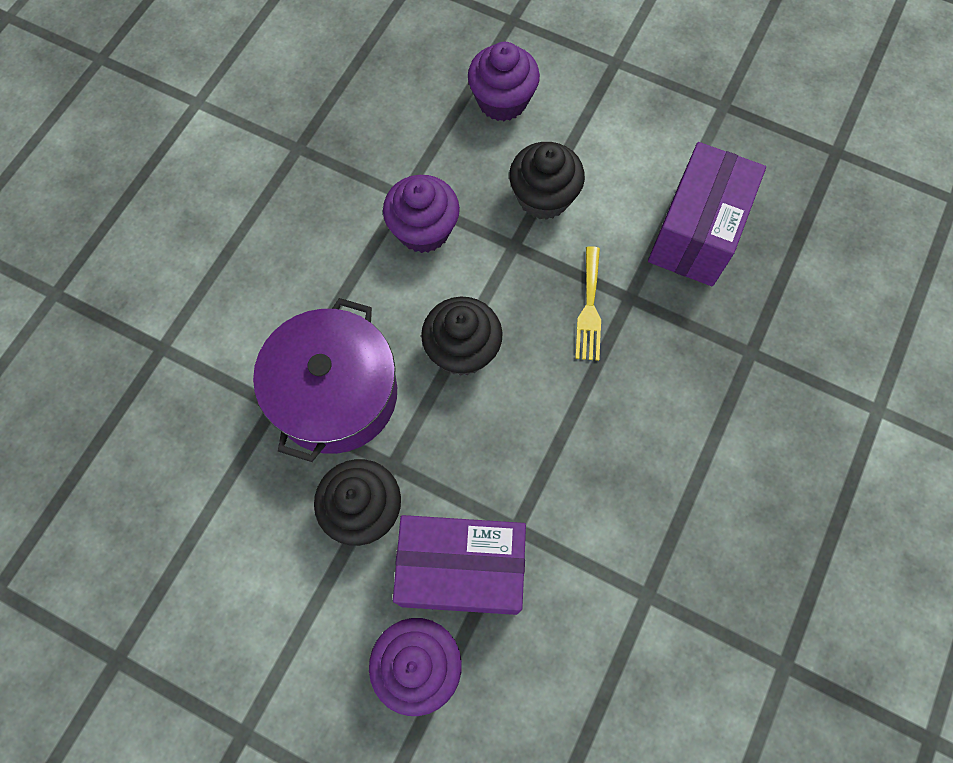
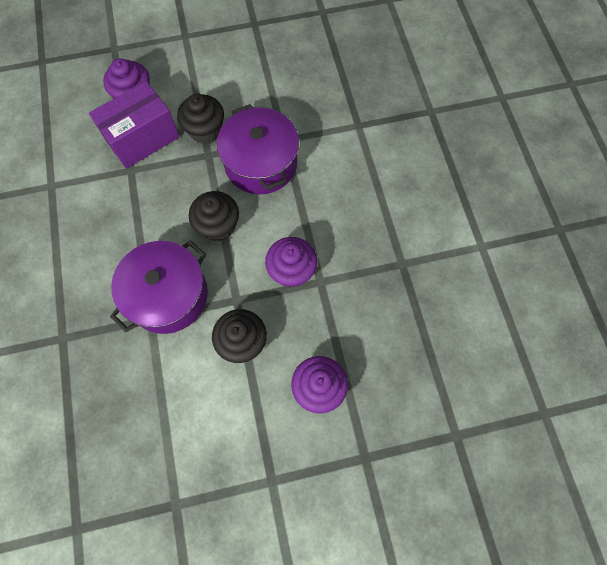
camera: 140 degrees right, 0 degrees up
yellow fork [575,246,601,361] -> purple pot [110,240,208,334]
purple box [648,142,766,286] -> none

